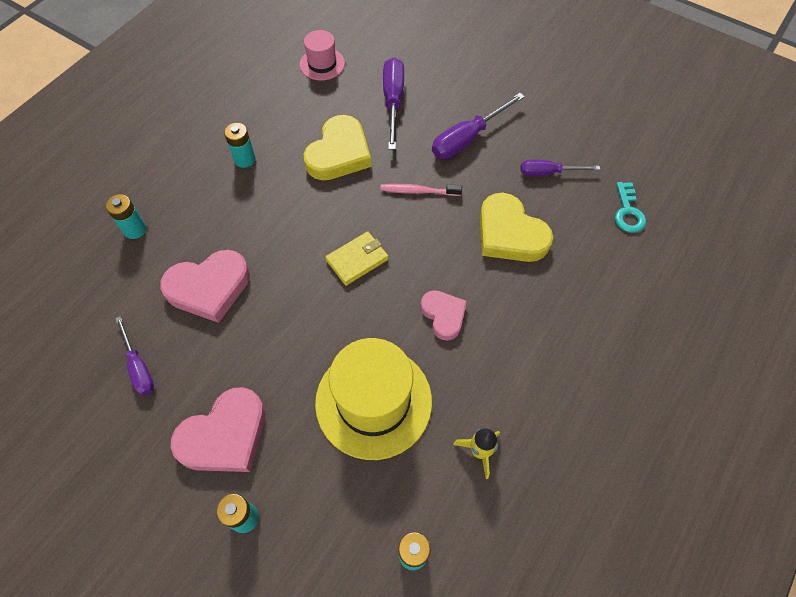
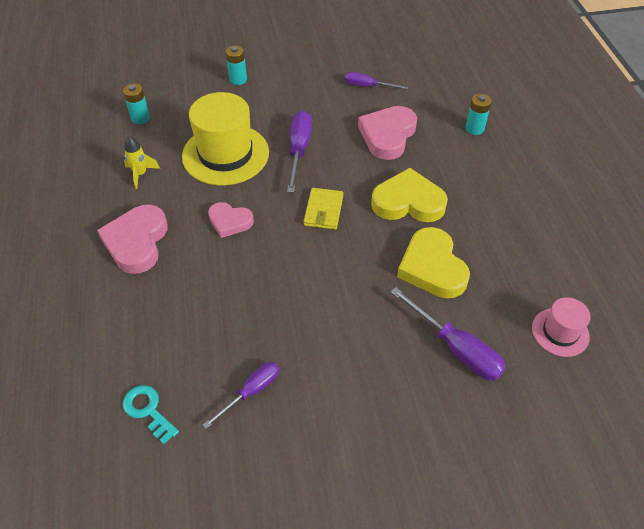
camera: 135 degrees right, 10 degrees down
pink heart [171,387,265,472] -> pink heart moved to [97,205,168,274]
turquoise battery [224,123,256,168] -> none
pink toothbrush [380,184,462,196] -> none
purple screwdriver [432,93,525,159] -> purple screwdriver moved to [287,111,312,193]
yellow heart [480,193,553,262] -> yellow heart moved to [371,168,448,222]

